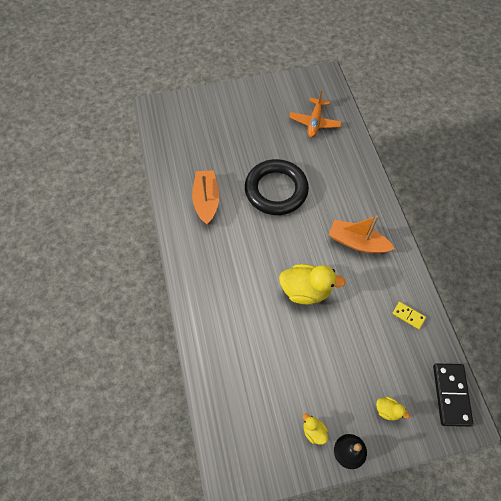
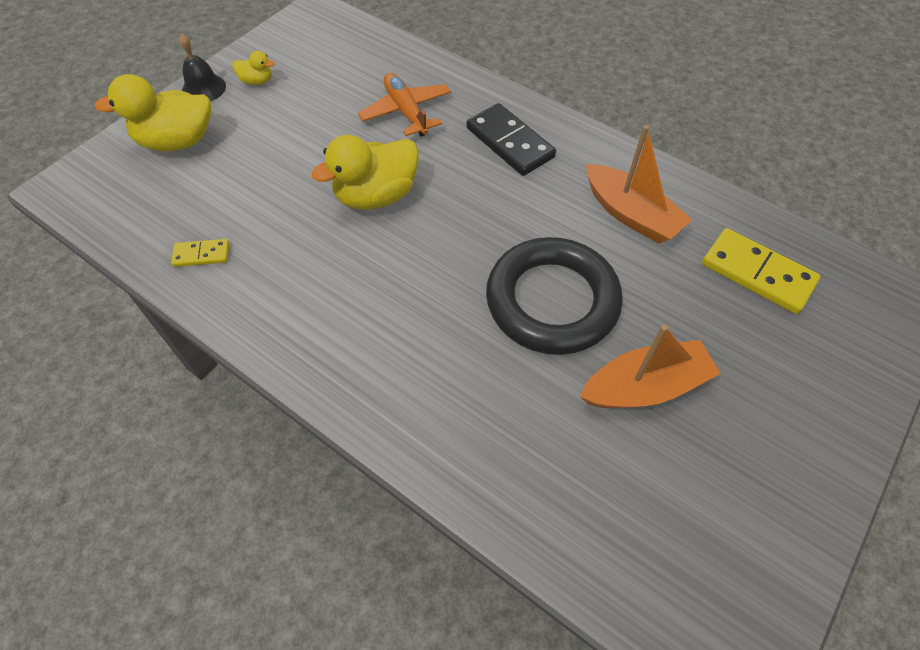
camera: 140 degrees right, 5 degrees down
orange plane [289,90,342,138] -> orange plane moved to [358,73,451,137]
orange boat [329,215,395,254] -> orange boat moved to [580,325,721,408]
yellow duck [376,397,410,420] -> yellow duck [95,74,211,151], size x2.10
black domino [433,363,474,427] -> black domino moved to [467,103,556,176]
none -> yellow domino [702,228,820,314]

